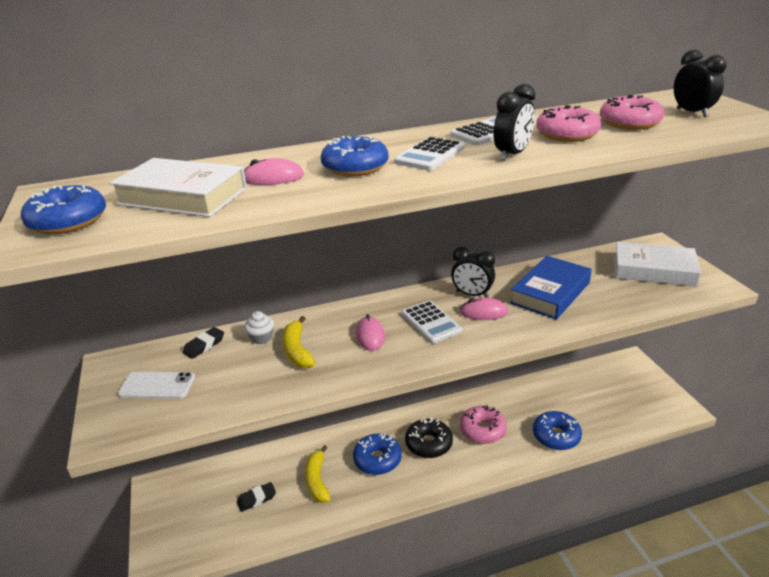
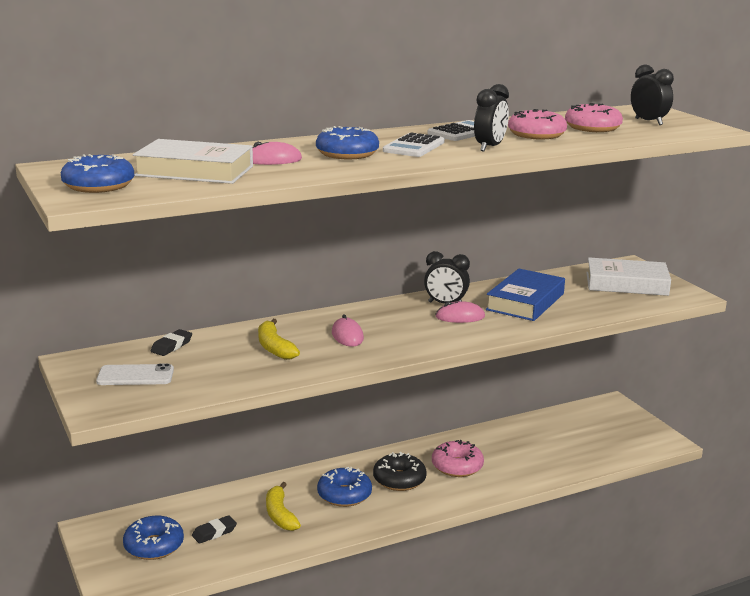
camera: 10 degrees left, 10 degrees down
white cupcake [244,311,274,344] -> none
white calculator [401,300,462,344] -> none
blue donut [533,411,582,450] -> blue donut moved to [123,516,184,560]

